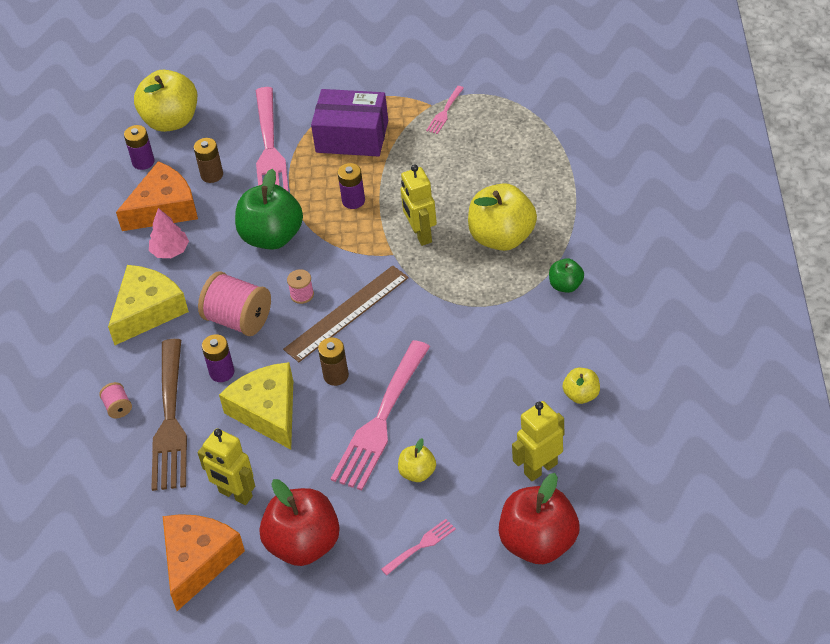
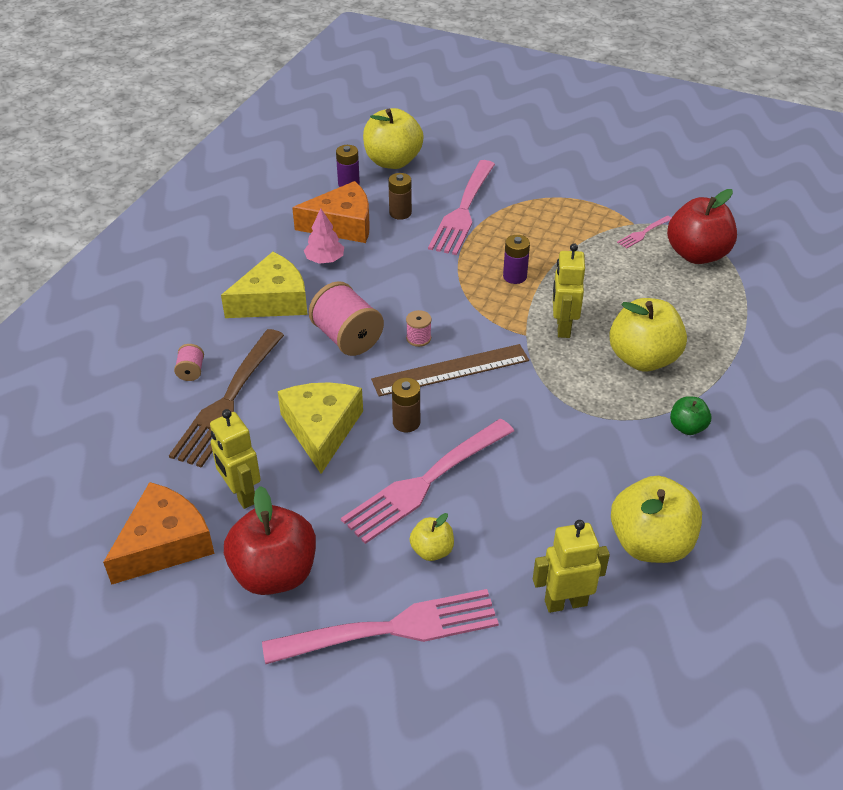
camera: 20 degrees right, 5 degrees down
purple battery [202,334,234,382] -> none
green apple [235,169,303,250] -> none
purple box [311,89,388,156] -> none
pink fork [381,519,456,575] -> pink fork [262,589,499,664], size x2.28
red apple [499,473,579,564] -> red apple moved to [667,189,737,264]
yellow apple [563,368,600,404] -> yellow apple [611,476,702,563], size x2.00

